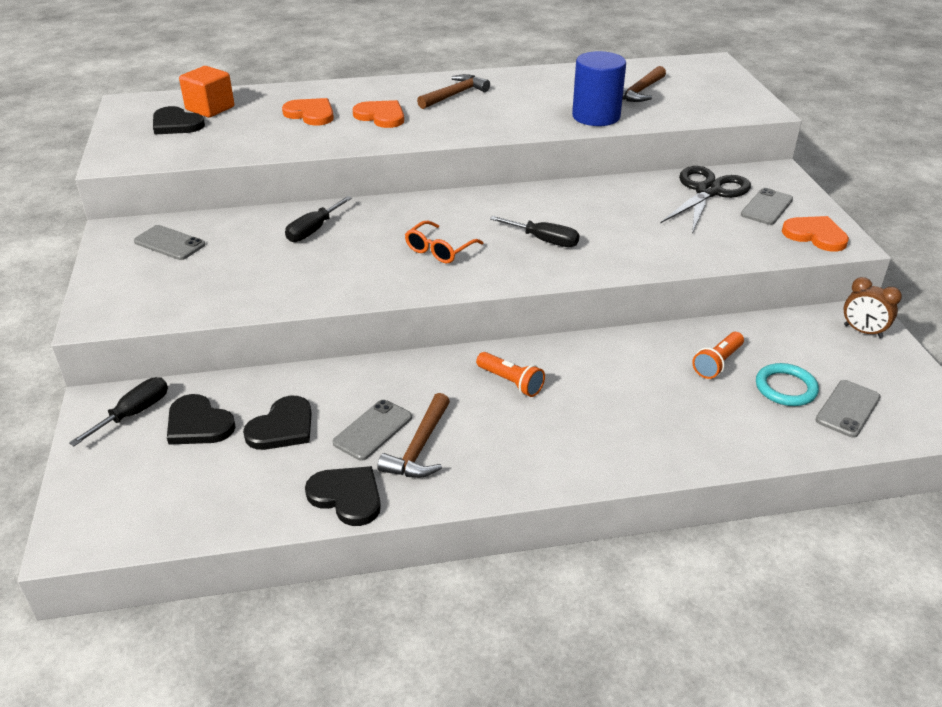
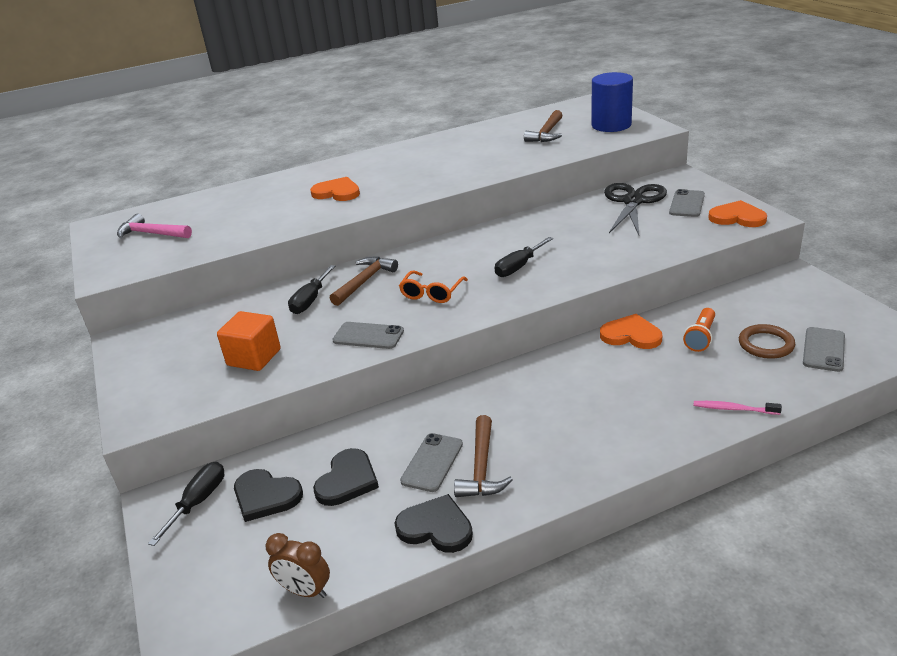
camera: 10 degrees left, 5 degrees down
grey phone [134,225,205,260] -> grey phone moved to [332,322,404,349]
black heart [153,106,205,135] -> pink hammer [117,214,192,239]
orange cube [179,66,234,117] -> orange cube moved to [217,311,281,371]
orange heart [282,98,334,125] -> orange heart moved to [600,314,662,349]
brown hammer [417,74,490,109] -> brown hammer moved to [330,257,398,306]
orange flashlight [476,352,545,397] -> none
black screwdriver [490,216,580,247] -> black screwdriver turned 120 degrees clockwise [495,237,553,277]
blue cylinder [572,51,626,126] -> blue cylinder moved to [592,72,633,132]
turquoise ring [756,363,819,406] -> brown ring [739,324,795,359]
brown clock [843,277,902,338] -> brown clock moved to [266,533,330,598]
none -> pink toothbrush [694,401,782,415]

